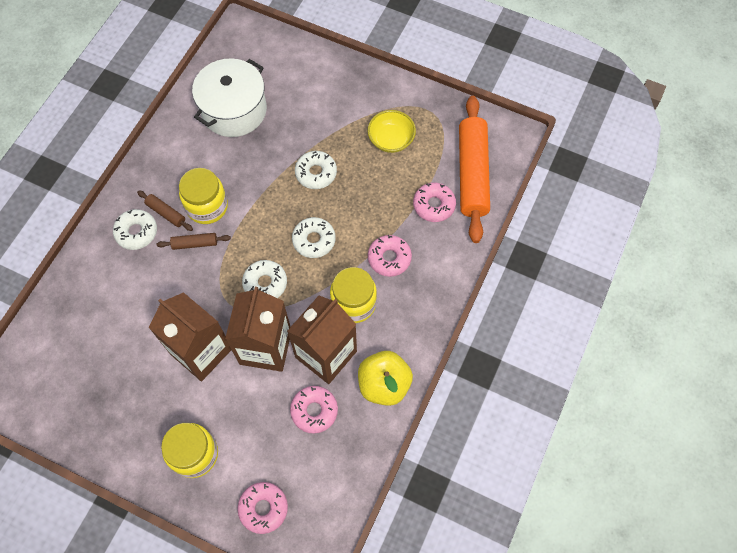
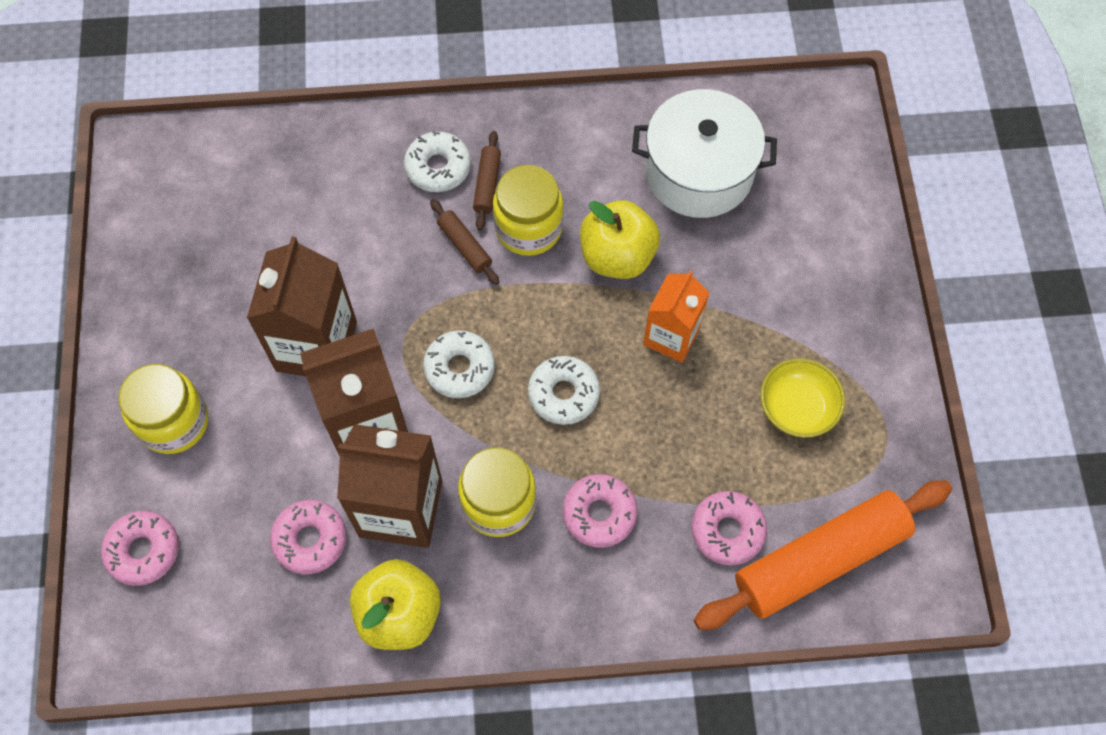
camera: 60 degrees right, 0 degrees up
white donut [295,151,337,189] -> orange carton [643,270,710,363]
none -> yellow apple [580,200,660,279]

